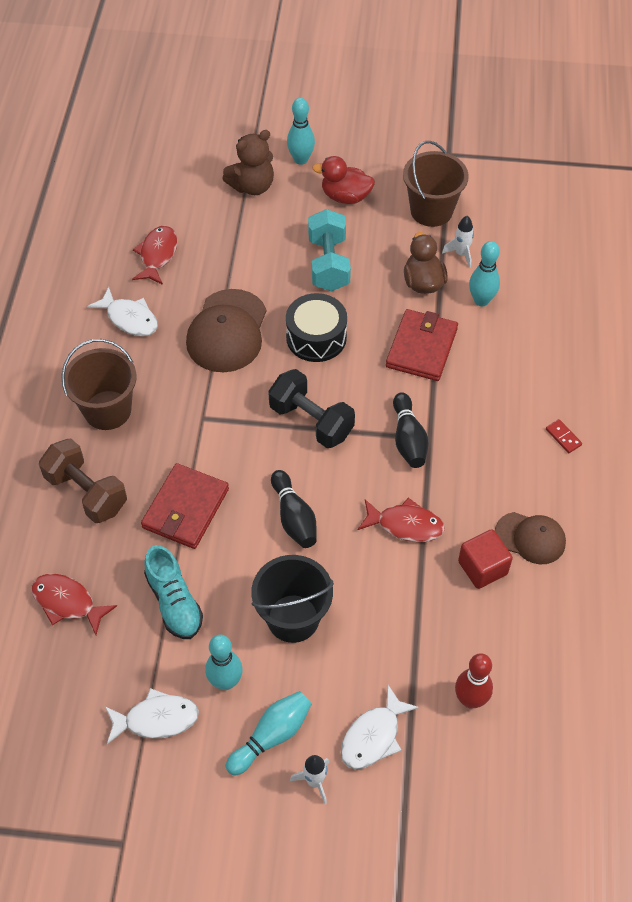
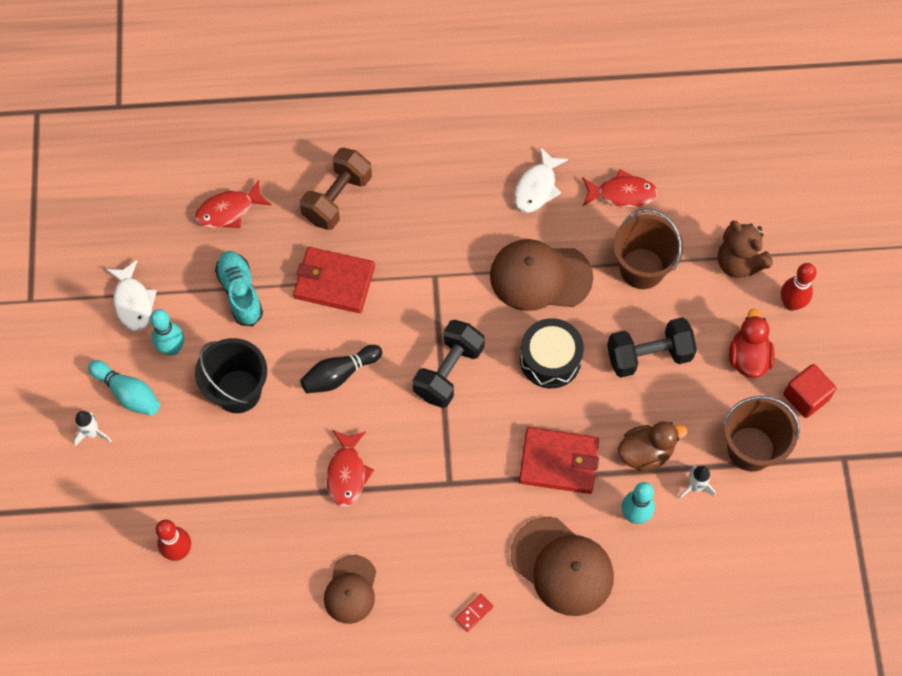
camera: 80 degrees right, 10 degrees up
red fish [31,574,117,635] -> red fish turned 135 degrees counterclockwise [195,180,271,228]
brown bucket [61,339,136,430] -> brown bucket moved to [613,209,683,289]
turquoise shoe [144,545,203,639] -> turquoise shoe turned 105 degrees clockwise [215,251,263,326]
turquoise bowling pin [287,98,315,165] -> red bowling pin [781,263,817,311]
turquoise dumbbell [308,209,351,291] -> black dumbbell [607,317,697,378]
white fish [341,685,419,769] -> none
black bowling pin [393,392,429,468] -> none
red cube [458,529,513,589] -> red cube moved to [783,364,836,418]
none -> brown cap [511,517,614,616]

